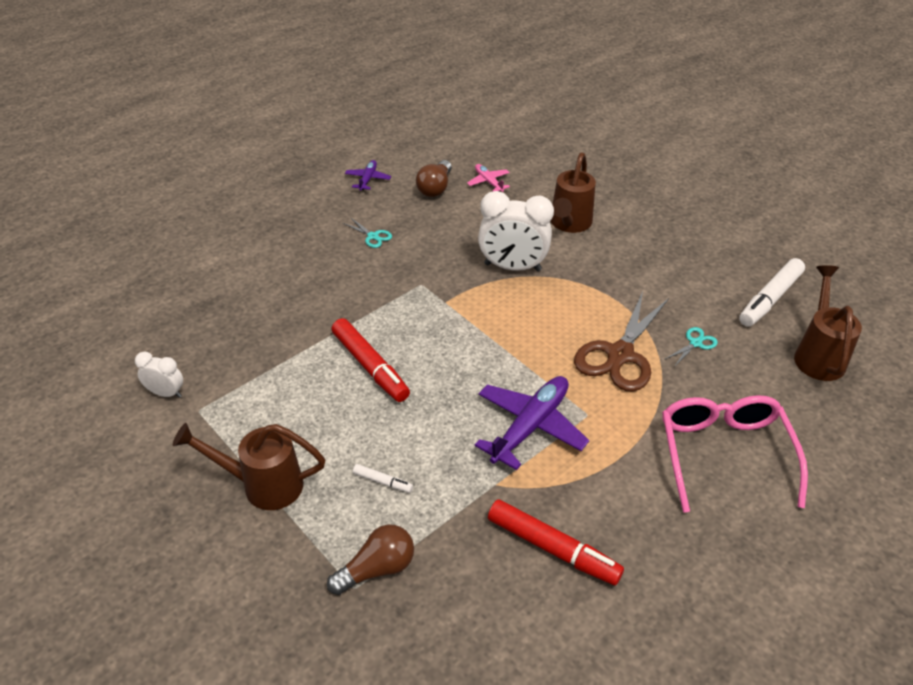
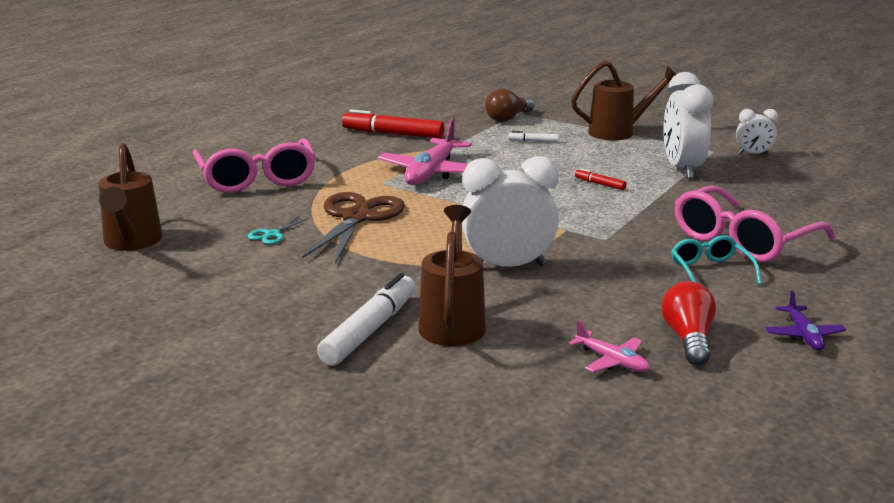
camera: 165 degrees right, 20 degrees down
red marker [331,318,410,402] -> red marker [575,168,627,190], size x0.47
turquoise scissors [343,217,392,248] -> turquoise glasses [671,235,762,285]
brown light bulb [416,160,452,197] -> red light bulb [661,281,716,365]
purple plane [475,376,589,470] -> pink plane [378,118,472,185]
white marker [739,258,805,326] -> white marker moved to [317,273,416,366]
none -> white clock [663,72,713,179]
none -> pink glasses [675,186,836,263]

